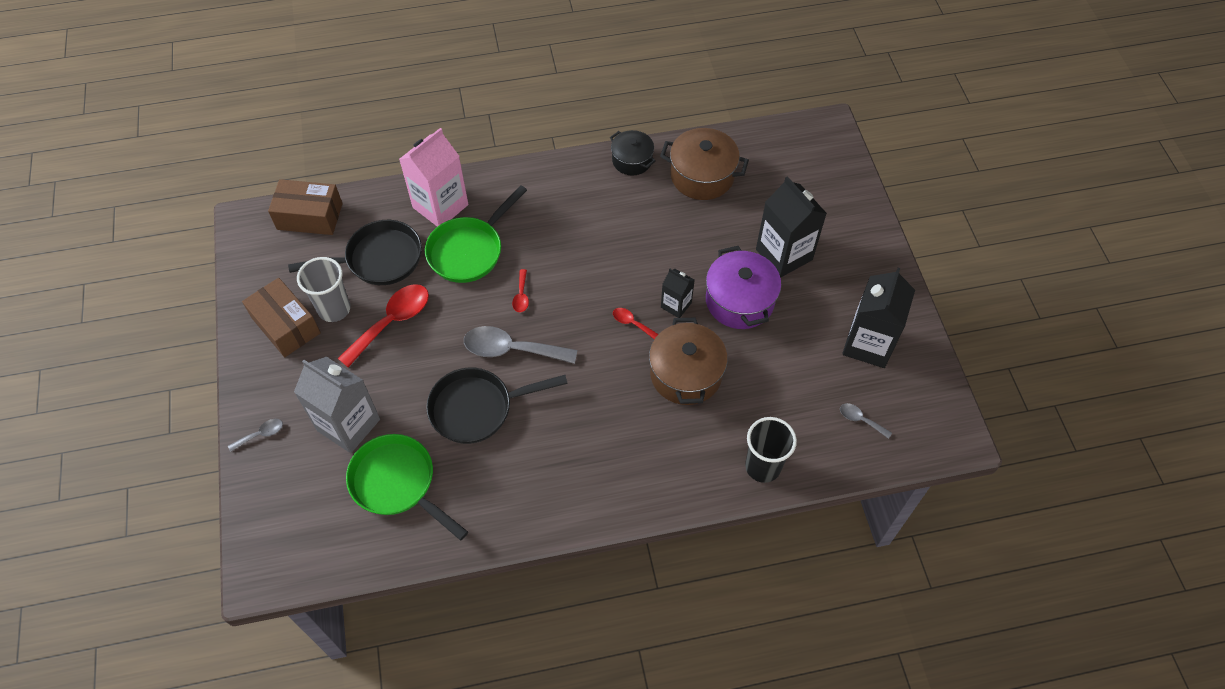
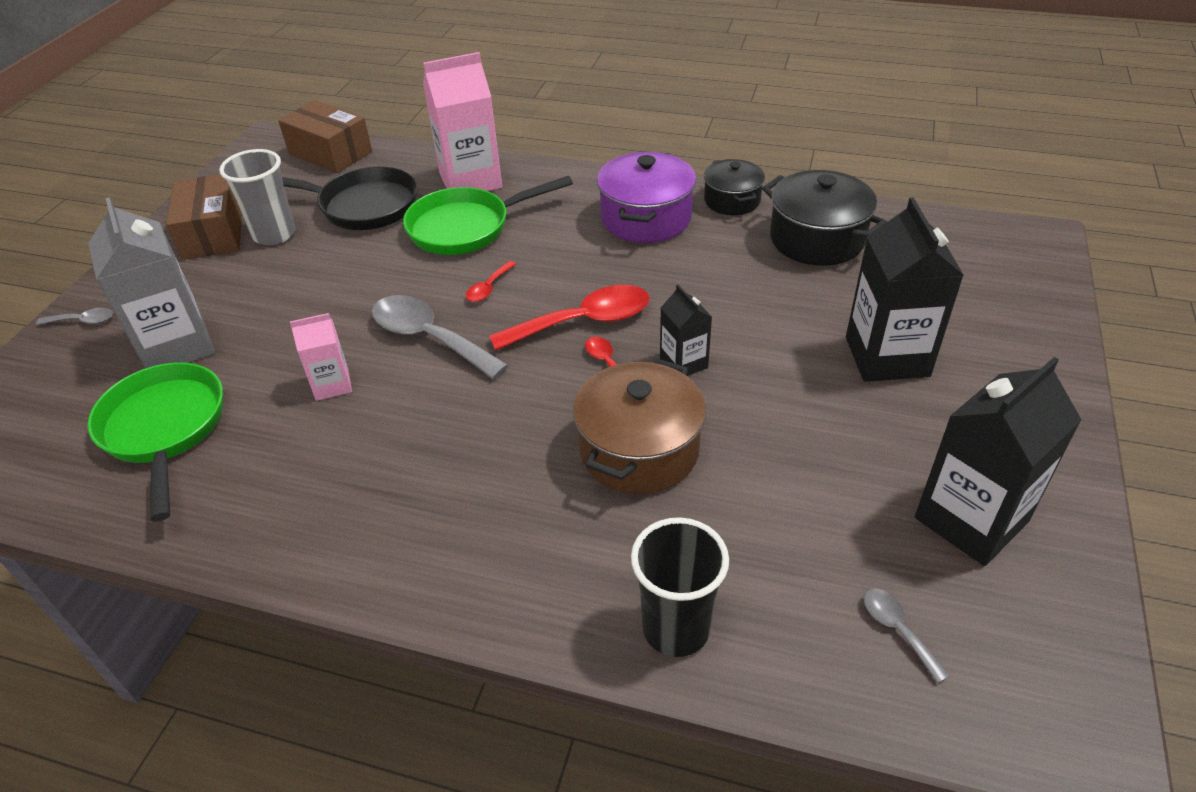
camera: 30 degrees right, 15 degrees down
red spoon [338,284,429,367] -> red spoon moved to [489,285,650,351]
black pan [426,368,568,444] -> pink carton [290,313,352,401]
brown pot [660,128,749,200] -> black pot [762,170,887,266]
purple pot [706,246,781,329] -> purple pot moved to [597,151,696,243]

